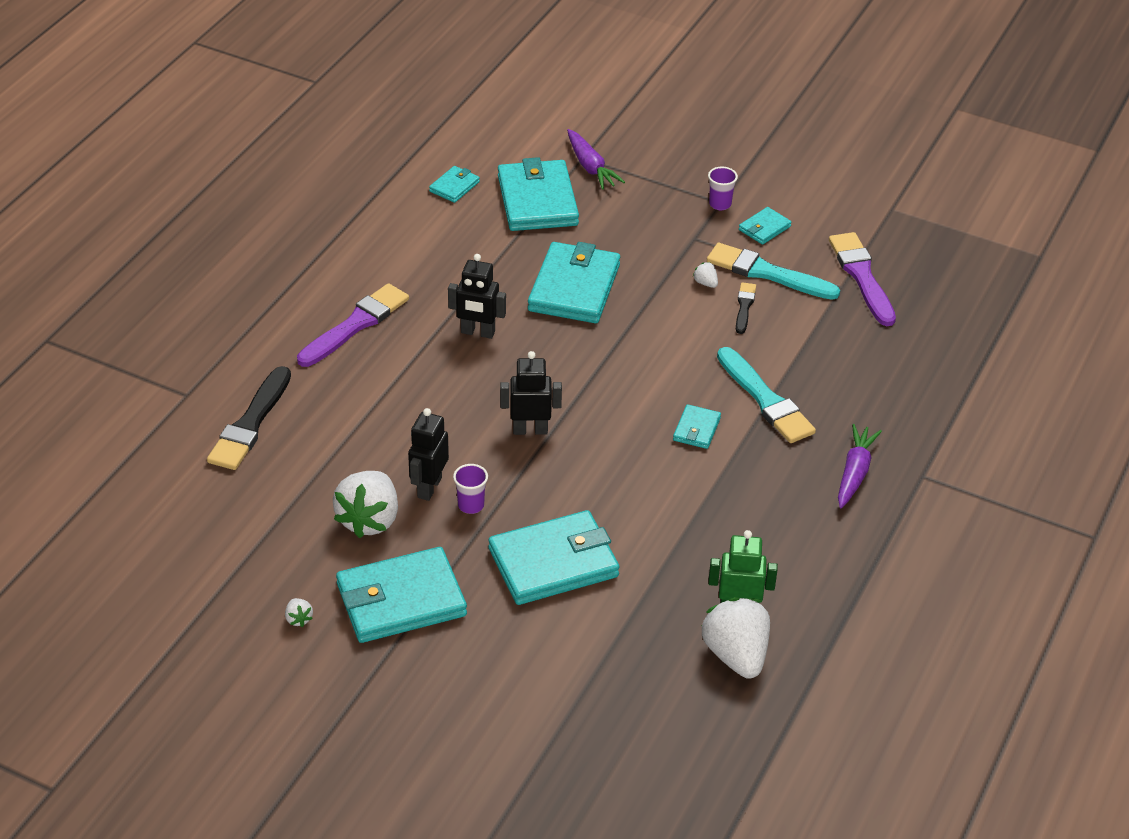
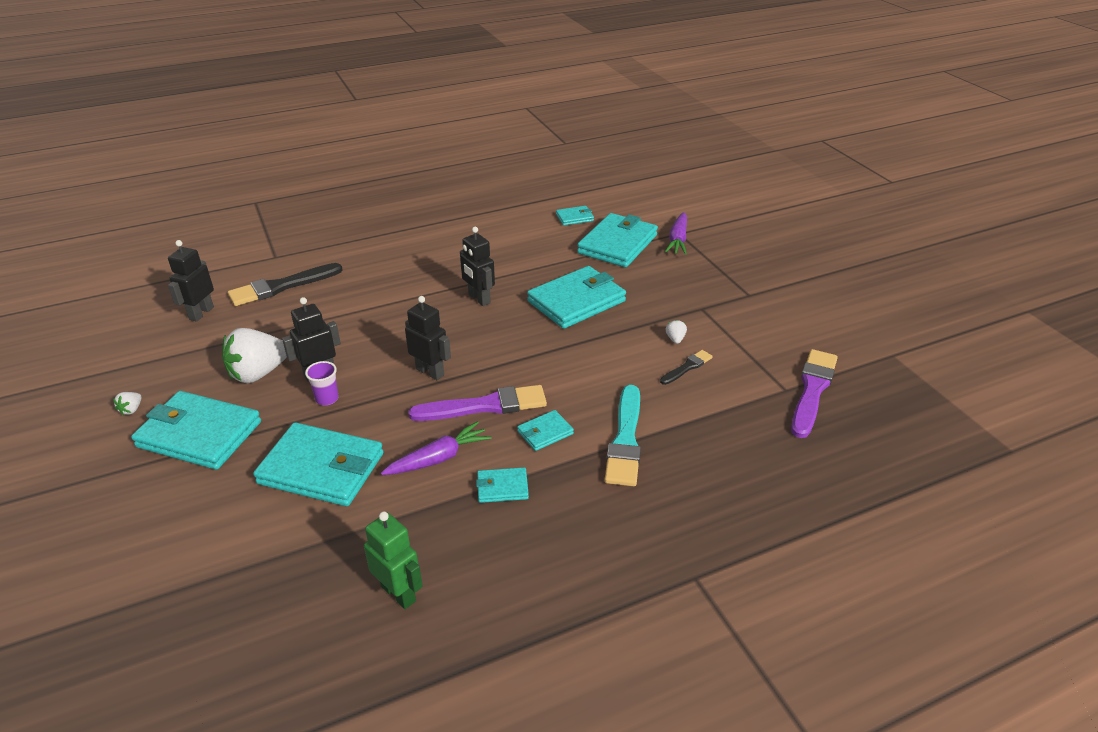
camera: 40 degrees right, 5 degrees down
purple brush [297,283,409,367] -> purple brush moved to [409,385,547,421]
white strawberry [701,597,770,679] -> none
turquoise brush [707,243,840,300] -> none
purple cup [708,167,738,210] -> none
turquoise wallet [739,207,792,245] -> turquoise wallet moved to [476,467,529,503]
purple carrot [838,424,882,508] -> purple carrot moved to [381,421,491,475]
none -> black robot [168,240,214,322]

